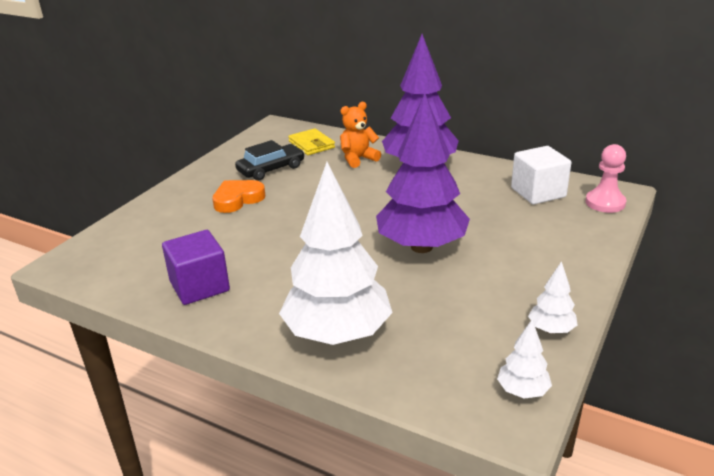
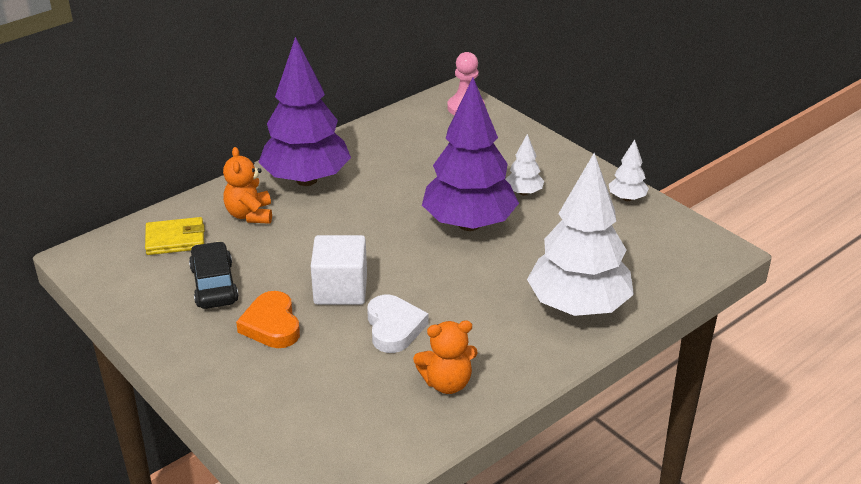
camera: 70 degrees left, 5 degrees up
purple cube [162,230,230,305] -> orange teddy bear [413,320,478,394]
white tree [497,320,552,399] -> white tree moved to [505,134,544,196]
white cube [511,146,571,204] -> white cube moved to [311,235,367,305]
none -> white heart [367,295,428,353]

